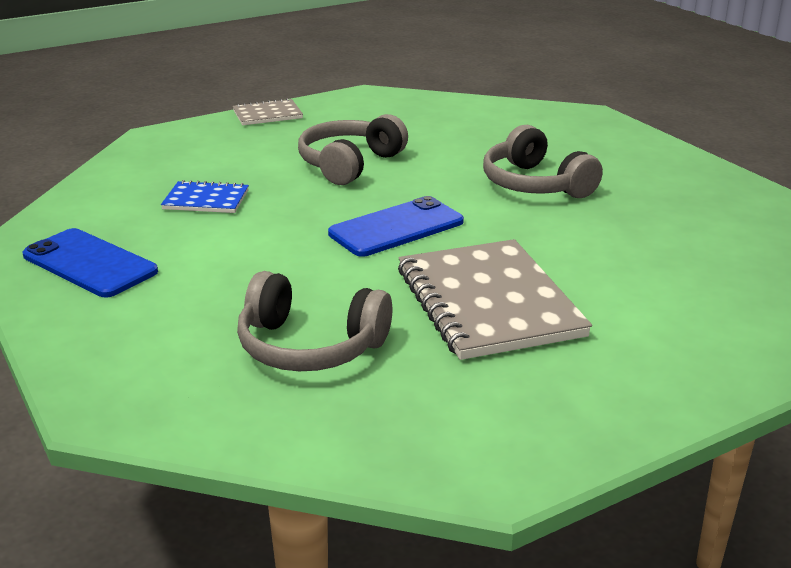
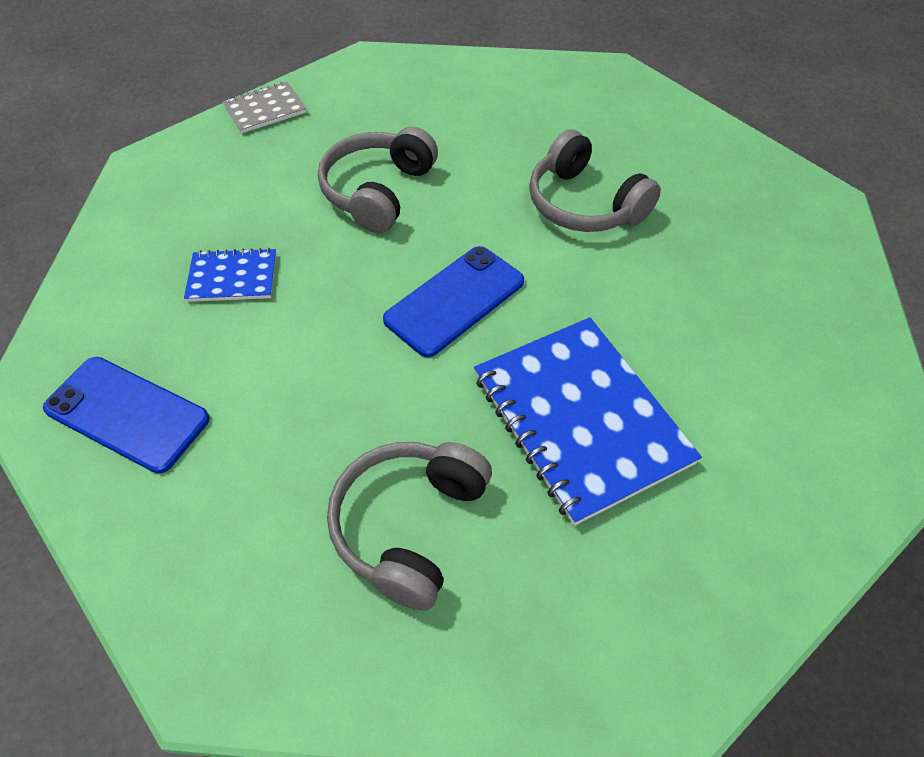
camera: 10 degrees left, 25 degrees up
grey headphones [237,271,393,371] -> grey headphones turned 105 degrees clockwise [327,442,492,611]
grey notebook [398,239,592,360] -> blue notebook [474,317,702,526]

